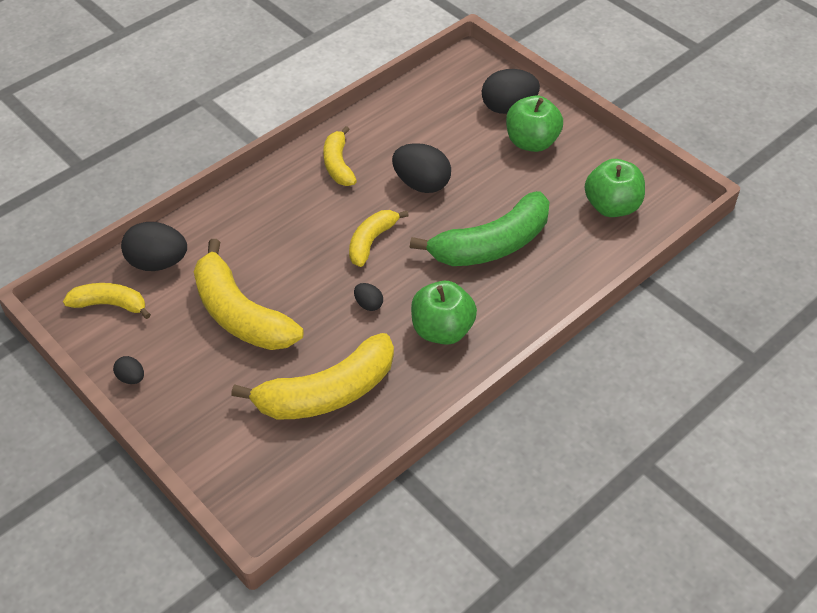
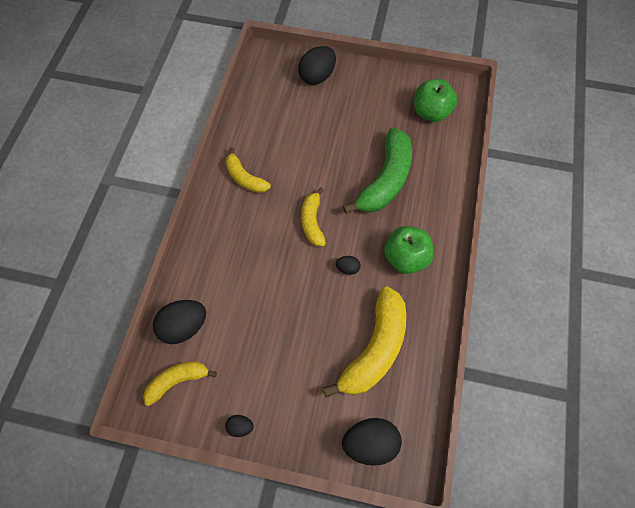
camera: 35 degrees left, 15 degrees up
yellow banana [194,239,303,350] -> none
black egg [392,143,451,193] -> black egg moved to [342,418,402,466]
green apple [506,95,563,152] -> none

